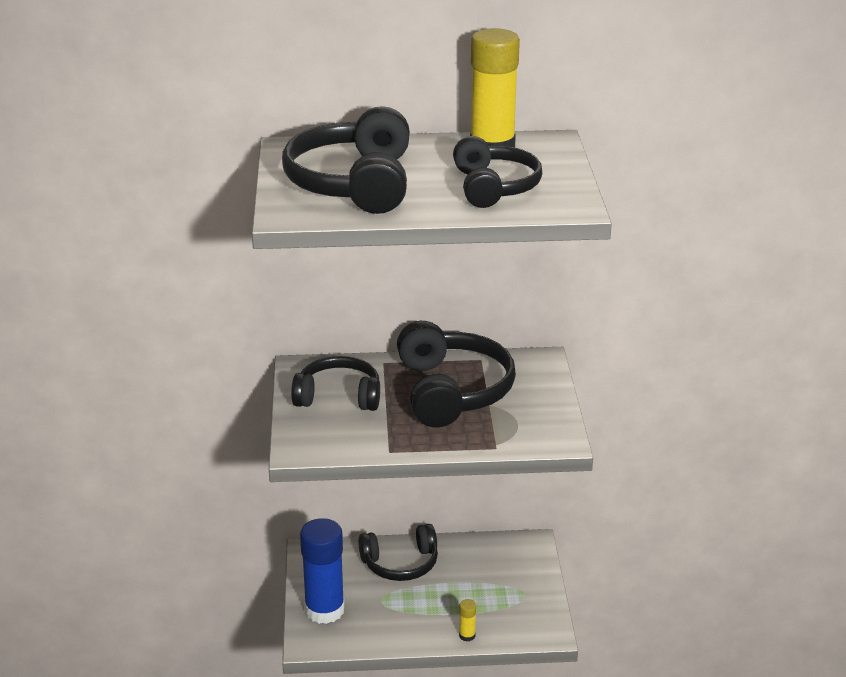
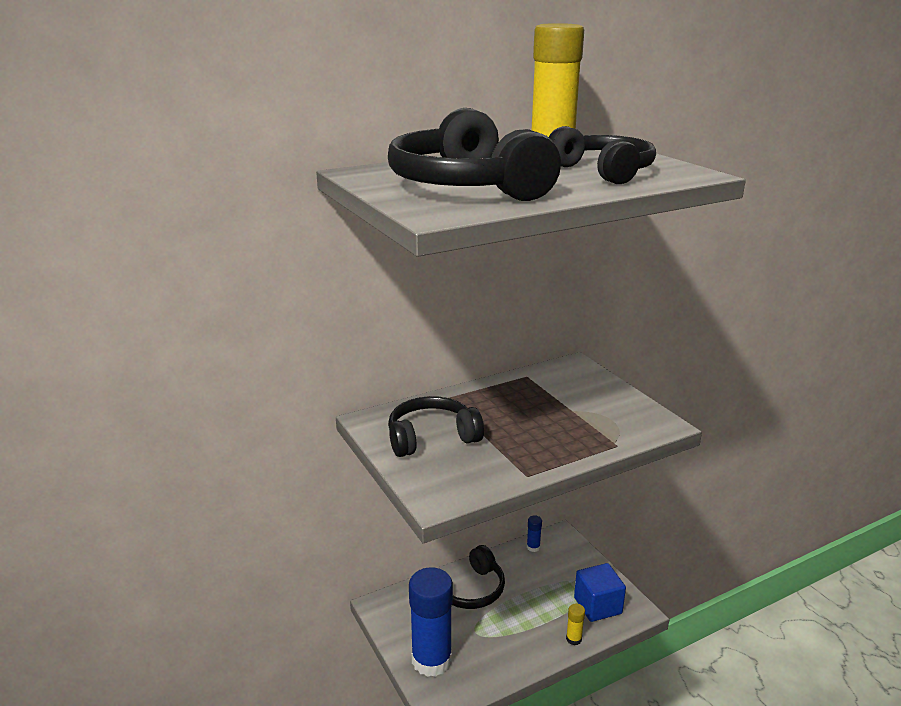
camera: 25 degrees left, 5 degrees down
black headphones [397,321,516,427] -> none
none -> blue glue stick [527,515,542,552]
none -> blue cube [574,563,626,622]

